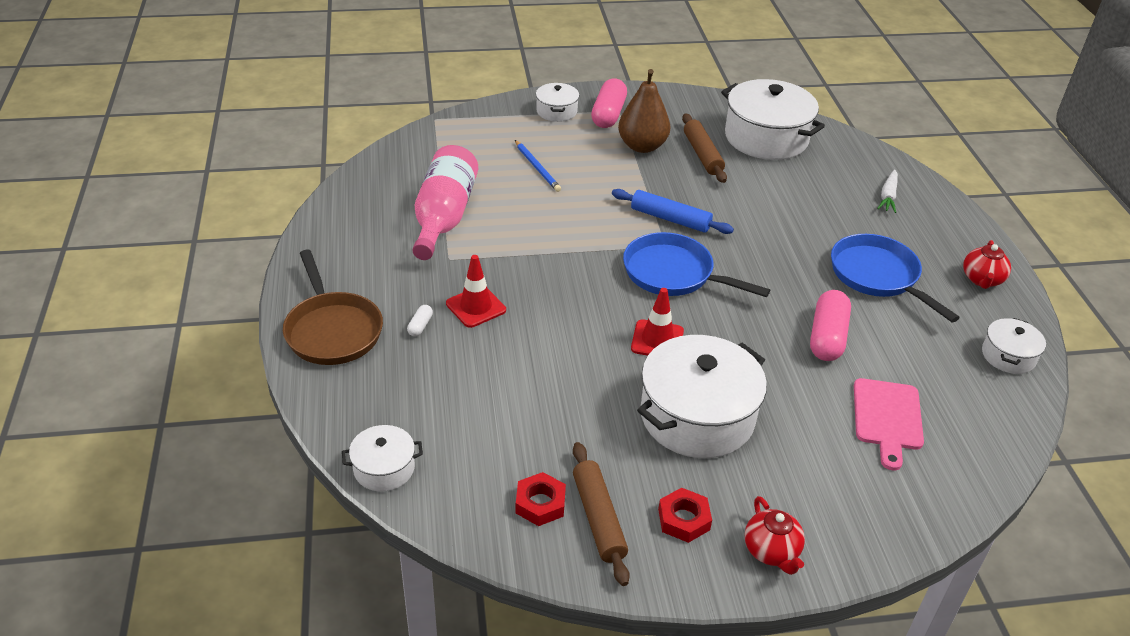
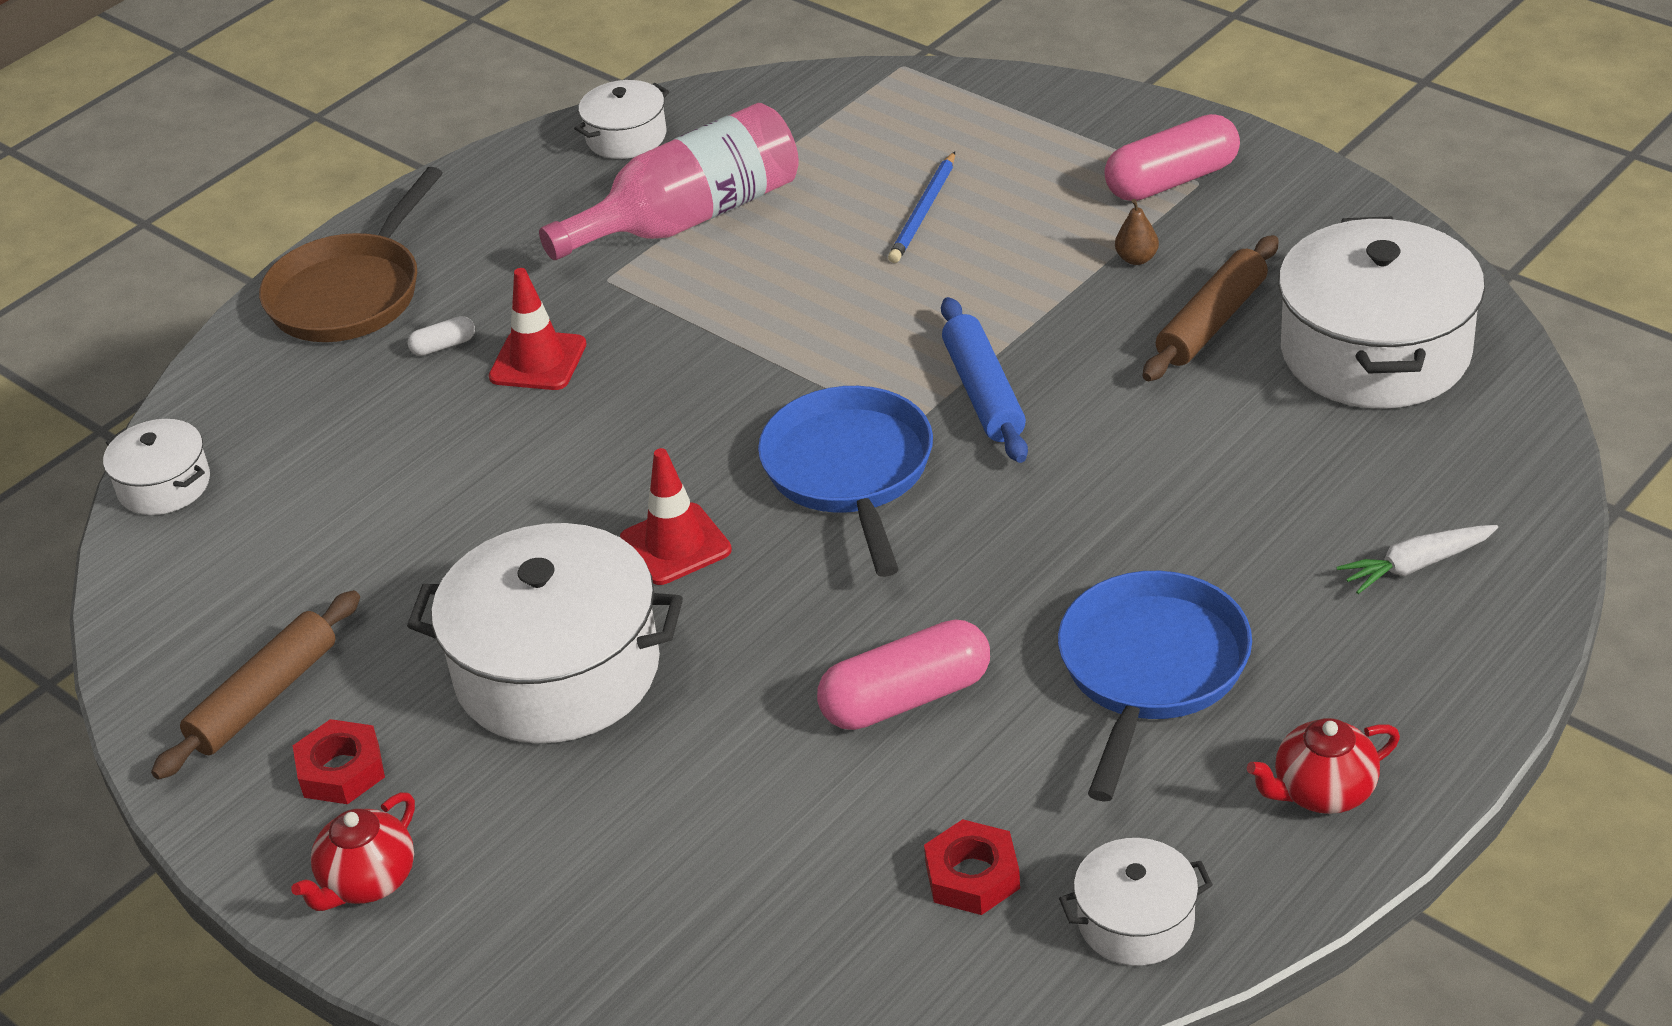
camera: 55 degrees right, 0 degrees up
red nut [516,472,566,526] -> red nut moved to [924,819,1020,915]
white pot [536,83,579,122] -> white pot moved to [574,80,669,159]
brown pear [618,69,671,153] -> brown pear [1115,199,1159,265], size x0.41
pink cutting board [854,378,924,470] -> none

